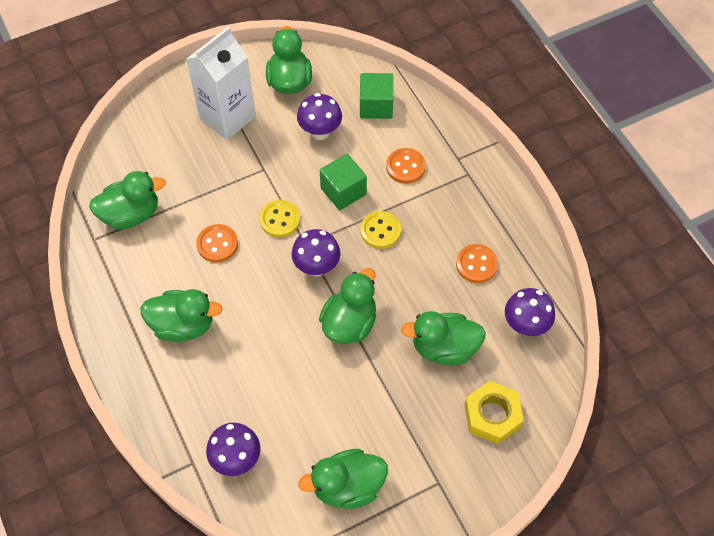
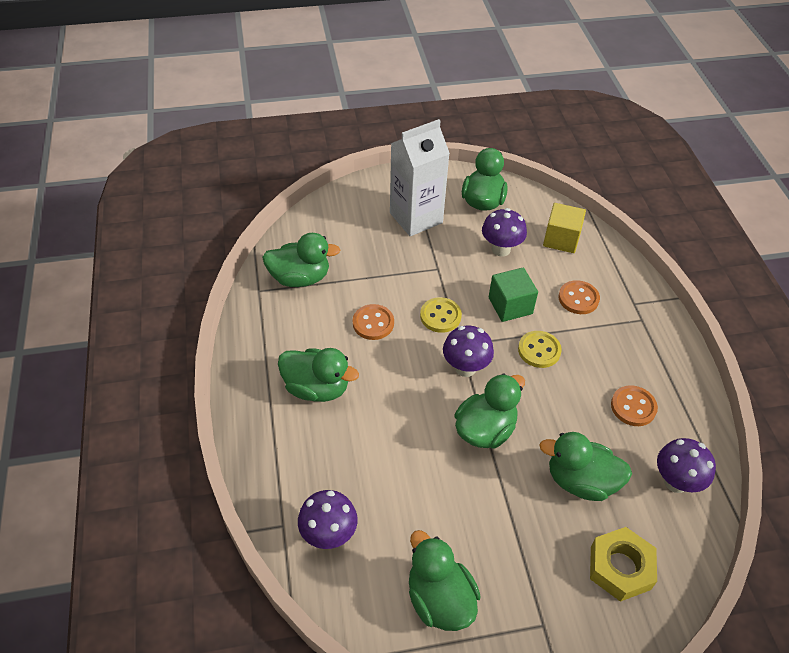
camera: 15 degrees right, 10 degrees down
green duck [298,449,388,509] -> green duck turned 60 degrees clockwise [409,530,481,631]
green cube [360,73,393,119] -> yellow cube [543,203,586,253]

